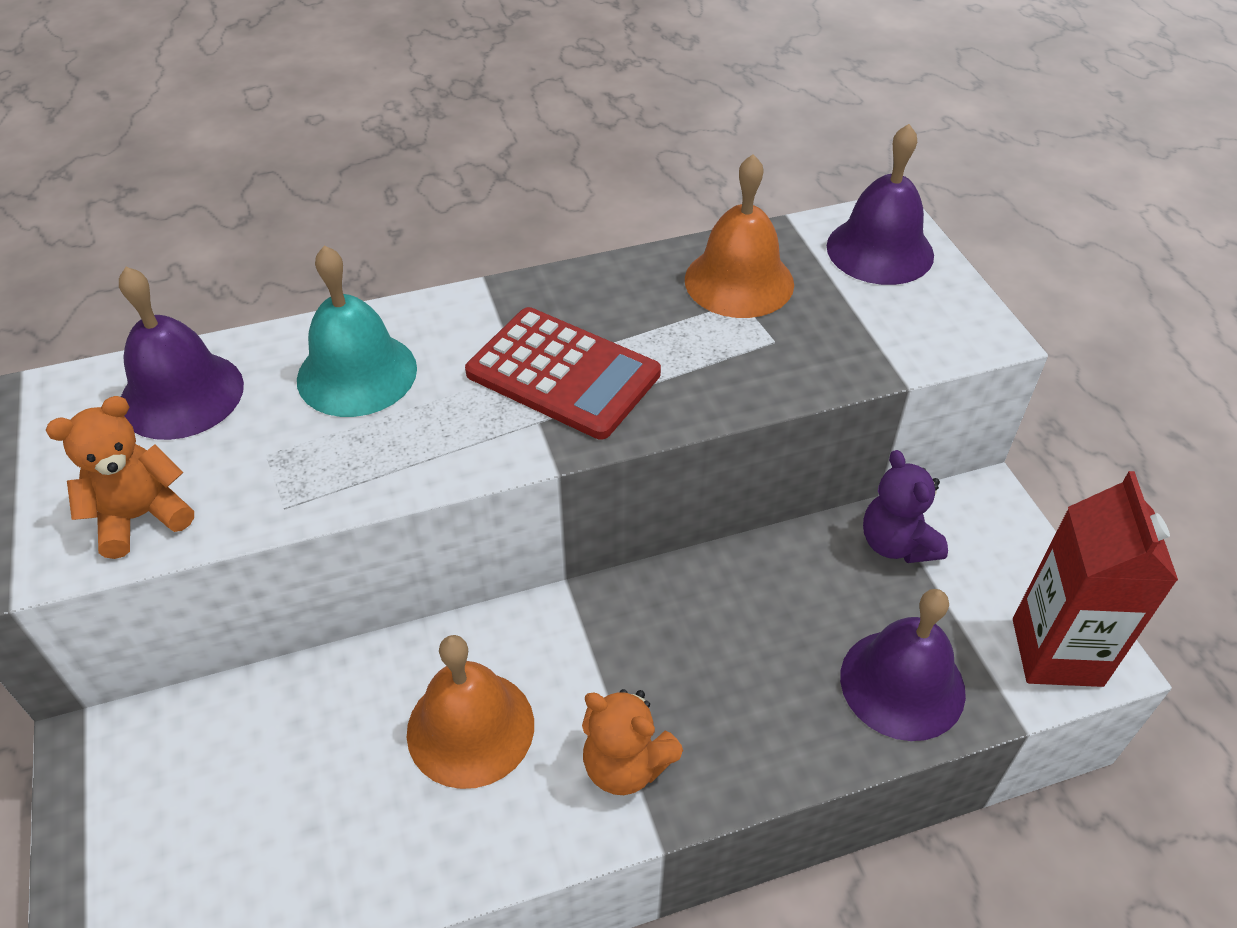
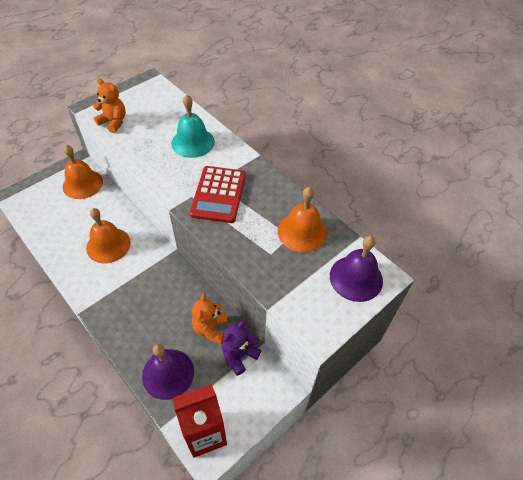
camera: 65 degrees right, 5 degrees up
purple bell [119,267,244,440] -> none
orange teddy bear [582,689,683,795] -> orange teddy bear moved to [192,293,227,344]
none -> orange bell [63,145,103,199]

